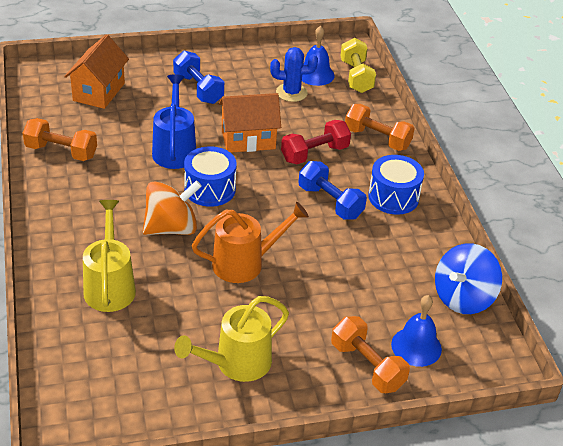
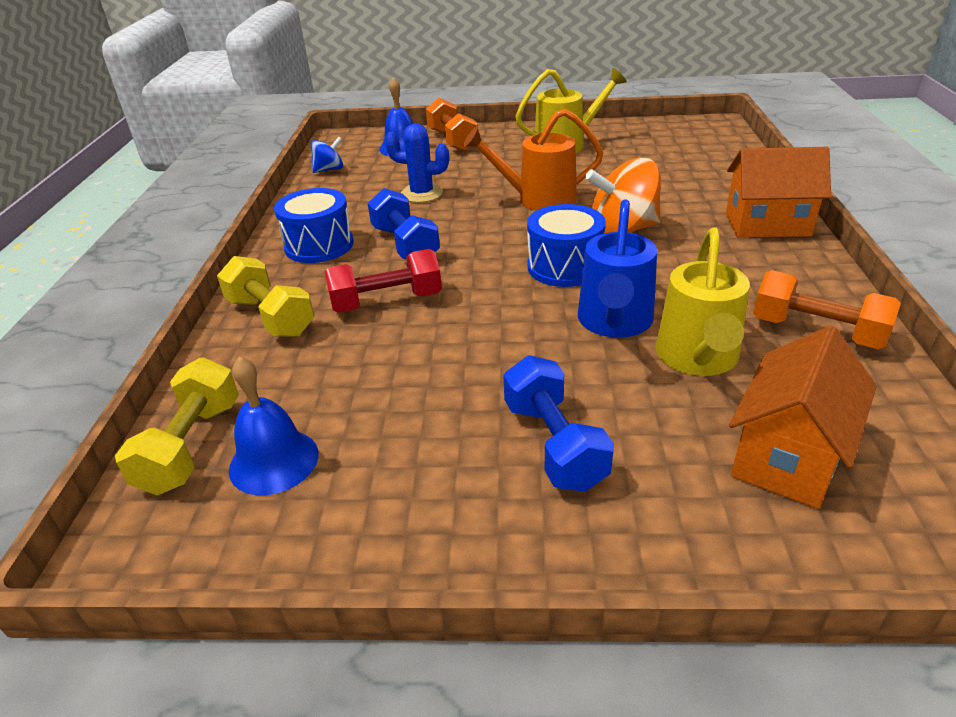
camera: 160 degrees left, 5 degrees down
yellow watering can [83,200,136,312] -> yellow watering can moved to [655,227,750,376]
orange house [219,93,281,153] -> orange house moved to [726,147,831,237]
blue cactus [270,47,318,102] -> blue cactus moved to [385,123,449,203]
orange dumbbell [345,104,415,151] -> yellow dumbbell [217,256,314,337]
blue spinning top [435,243,502,314] -> blue spinning top [311,137,343,173], size x0.55

